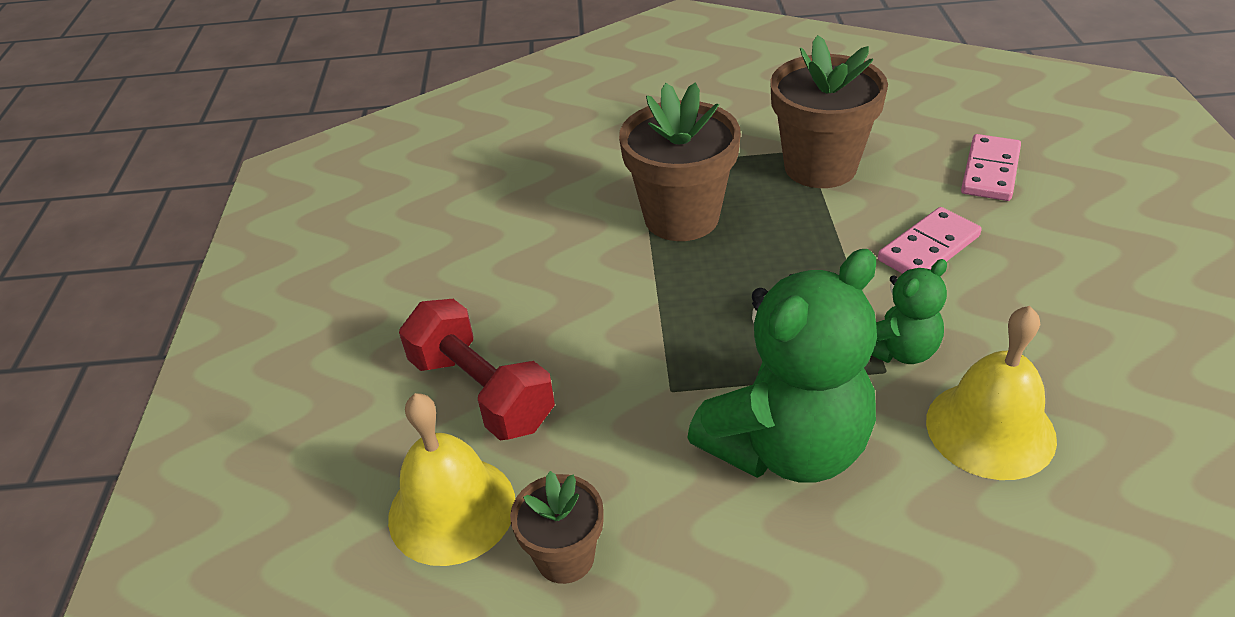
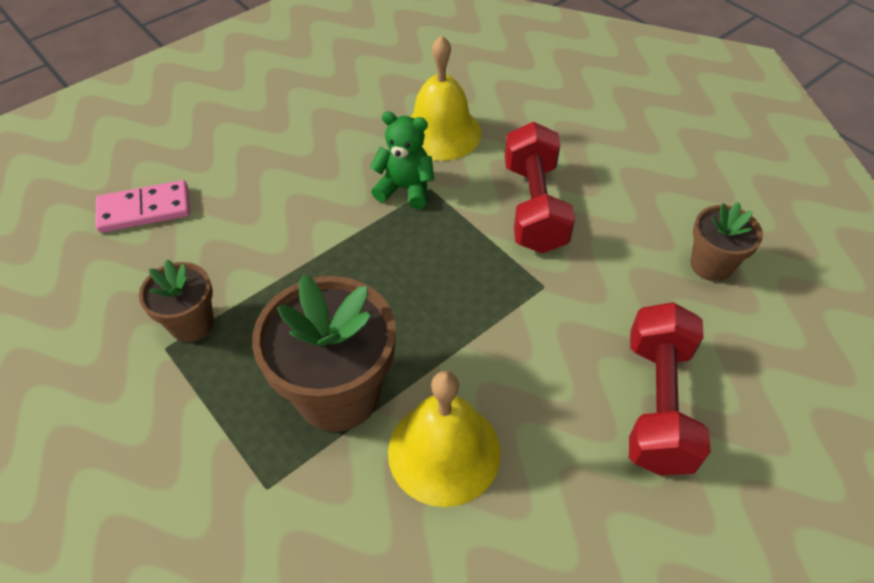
camera: 130 degrees left, 10 degrees up
yellow bell [388,393,515,566] -> yellow bell moved to [388,371,501,507]
green teddy bear [687,249,877,483] -> red dumbbell [505,122,575,253]
brown flower pot [770,35,888,188] -> brown flower pot [139,260,214,342], size x0.56
pink domino [878,207,981,274] -> none

